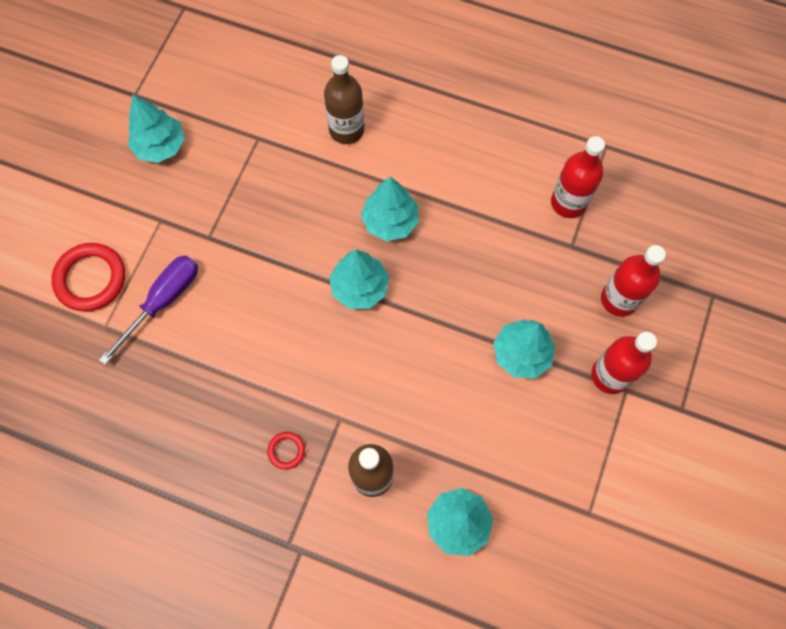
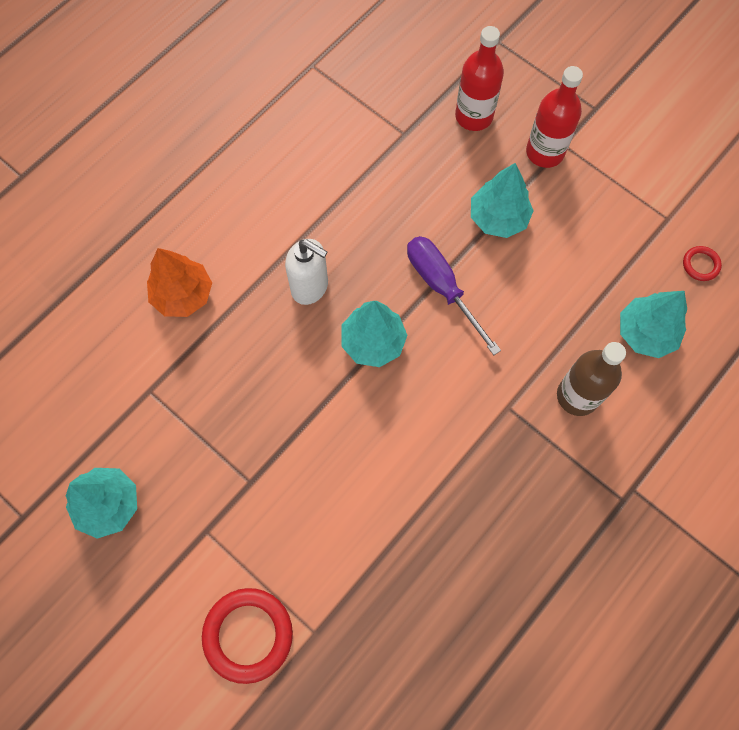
camera: 70 degrees left, 0 degrees up
purple screwdriver [99,255,198,365] -> purple screwdriver moved to [407,236,501,355]
red ring [268,432,305,470] -> red ring moved to [683,246,722,281]
brown bottle [324,55,364,144] -> orange tree [147,248,212,317]
turquoise tree [361,177,419,241] -> white soap dispenser [285,239,328,305]
red bottle [551,136,605,218] -> none

